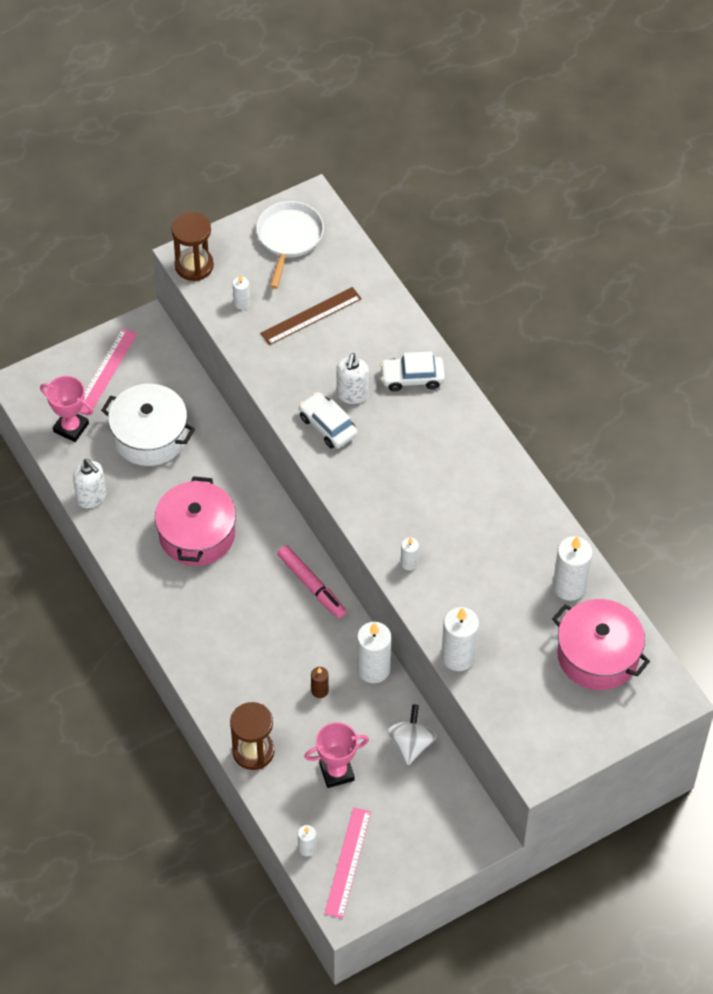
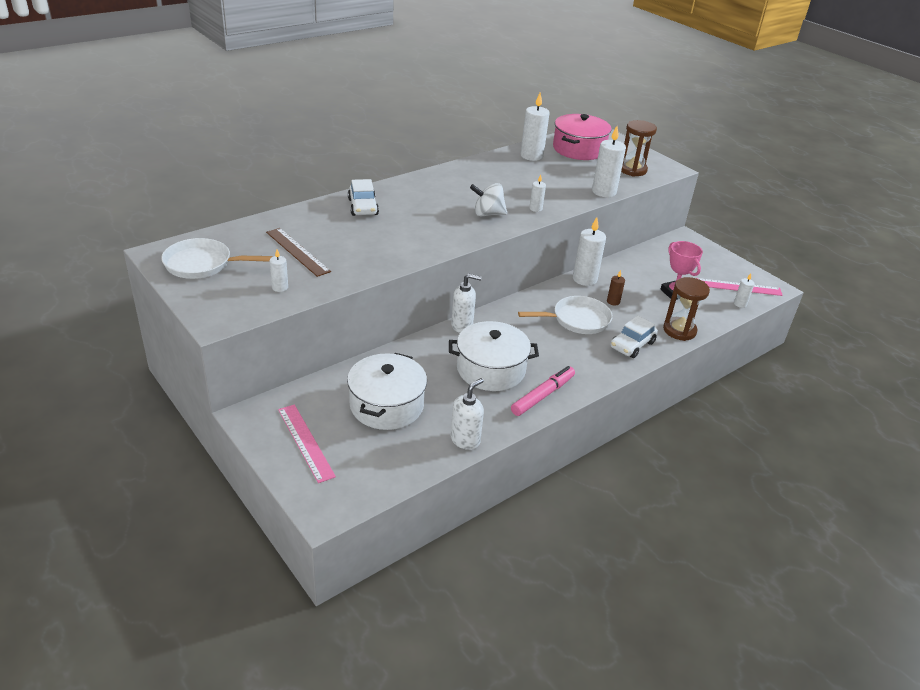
camera: 100 degrees left, 20 degrees down
pink trophy [40,376,93,442] -> none
pink ruler [81,328,137,412] -> pink ruler turned 45 degrees clockwise [278,404,336,483]
pink pot [155,476,236,566] -> white pot [449,321,539,391]
brown hourglass [171,212,214,281] -> brown hourglass moved to [621,120,657,176]
pink marker [277,545,346,619] -> pink marker moved to [511,366,575,416]
white car [299,392,358,448] -> white car moved to [610,315,658,358]
white soap dispenser [336,353,369,404] -> white soap dispenser moved to [451,274,482,333]
white spinning top [387,704,437,765] -> white spinning top moved to [470,183,507,216]
none -> white pan [518,296,613,334]

